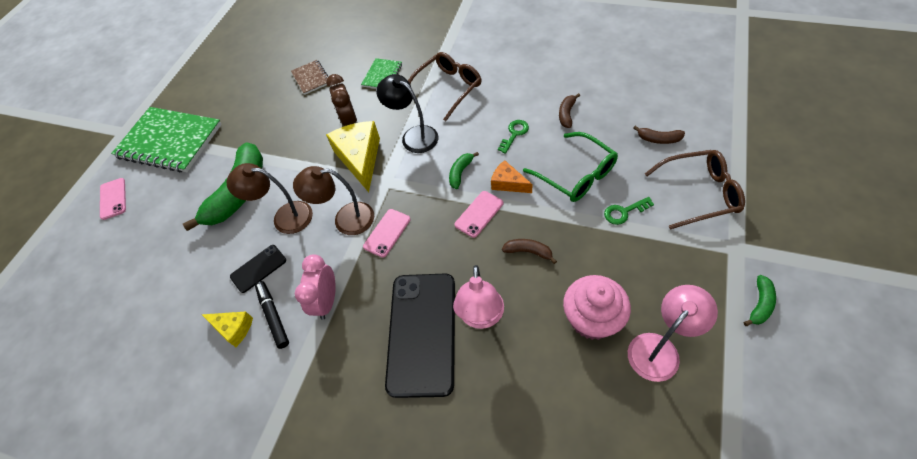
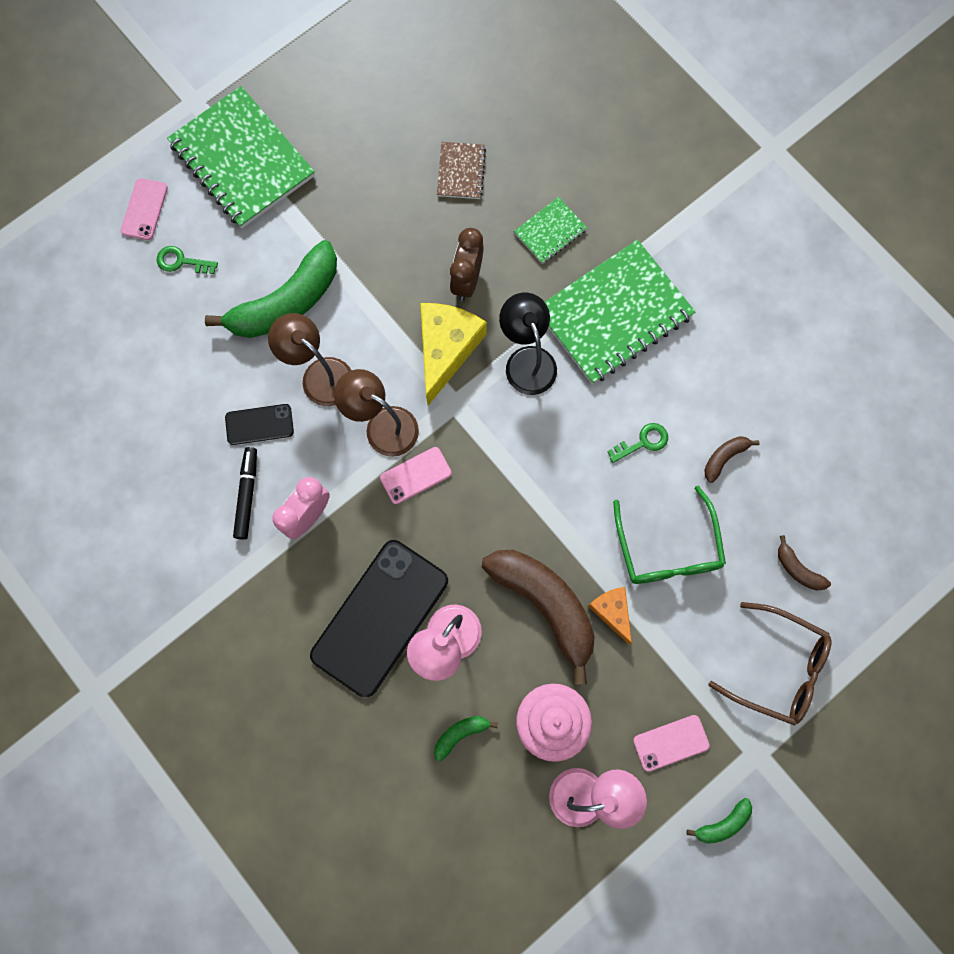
camera: 25 degrees right, 20 degrees up
yellow cheese [201,312,253,347] -> none
brown glasses [408,52,482,121] -> green notebook [545,240,696,384]
green banana [449,152,479,189] -> green banana moved to [434,716,498,761]
pink phone [455,191,503,238] -> pink phone moved to [633,715,710,772]
orange cheese [491,160,533,193] -> orange cheese moved to [588,587,632,644]
brown banana [502,239,557,264] -> brown banana [482,550,595,685], size x2.29
green key [604,197,654,225] -> green key moved to [157,246,218,274]

